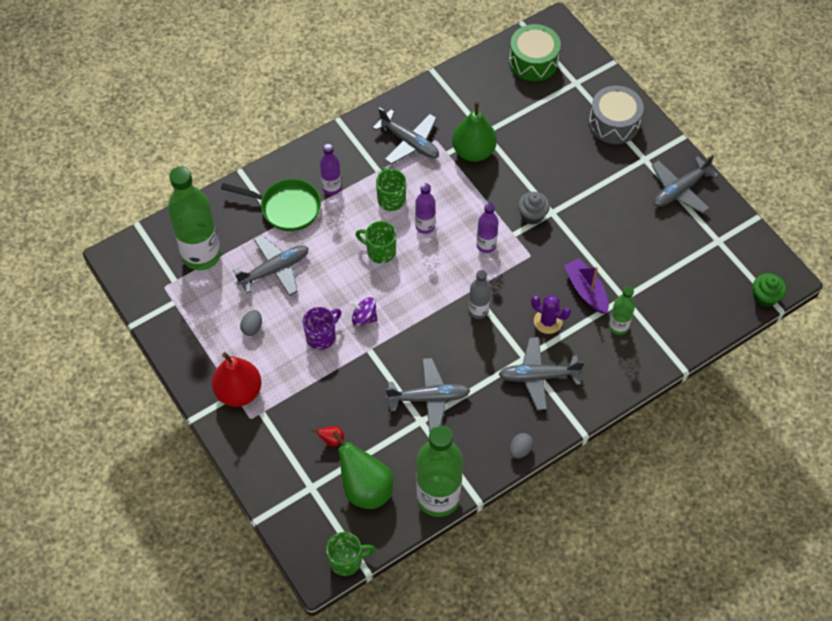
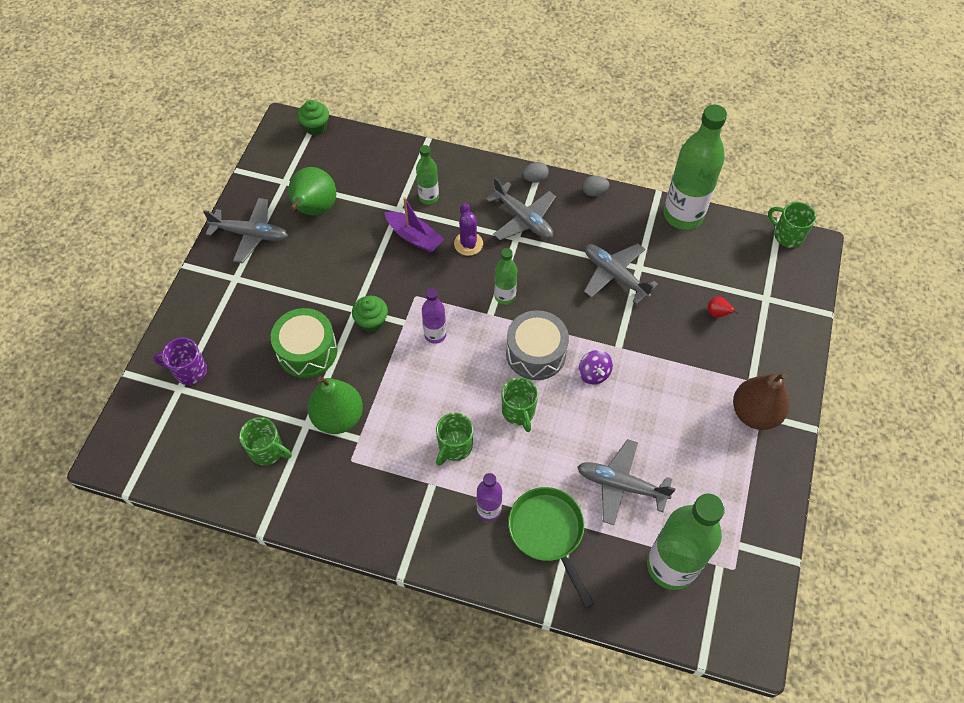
camera: 130 degrees left, 0 degrees up
red pear [212,352,261,407] -> brown pear [733,373,790,430]
grey egg [240,310,262,336] -> grey egg moved to [523,162,549,182]
purple mug [303,307,341,350] -> purple mug moved to [153,337,207,385]
green pear [332,430,393,509] -> green pear moved to [288,167,336,215]
grey plane [373,107,439,165] -> none
purple bottle [415,183,436,234] -> none
grey bottle [469,270,491,319] -> green bottle [494,248,517,305]
green drum [509,24,561,81] -> green drum moved to [271,308,338,378]
grey cupcake [518,192,550,225] -> green cupcake [352,296,388,332]
purple boat [564,258,609,314] -> purple boat turned 75 degrees counterclockwise [384,197,444,253]
grey drum [589,86,644,144] -> grey drum moved to [506,310,569,380]
none -> green mug [239,417,292,466]

